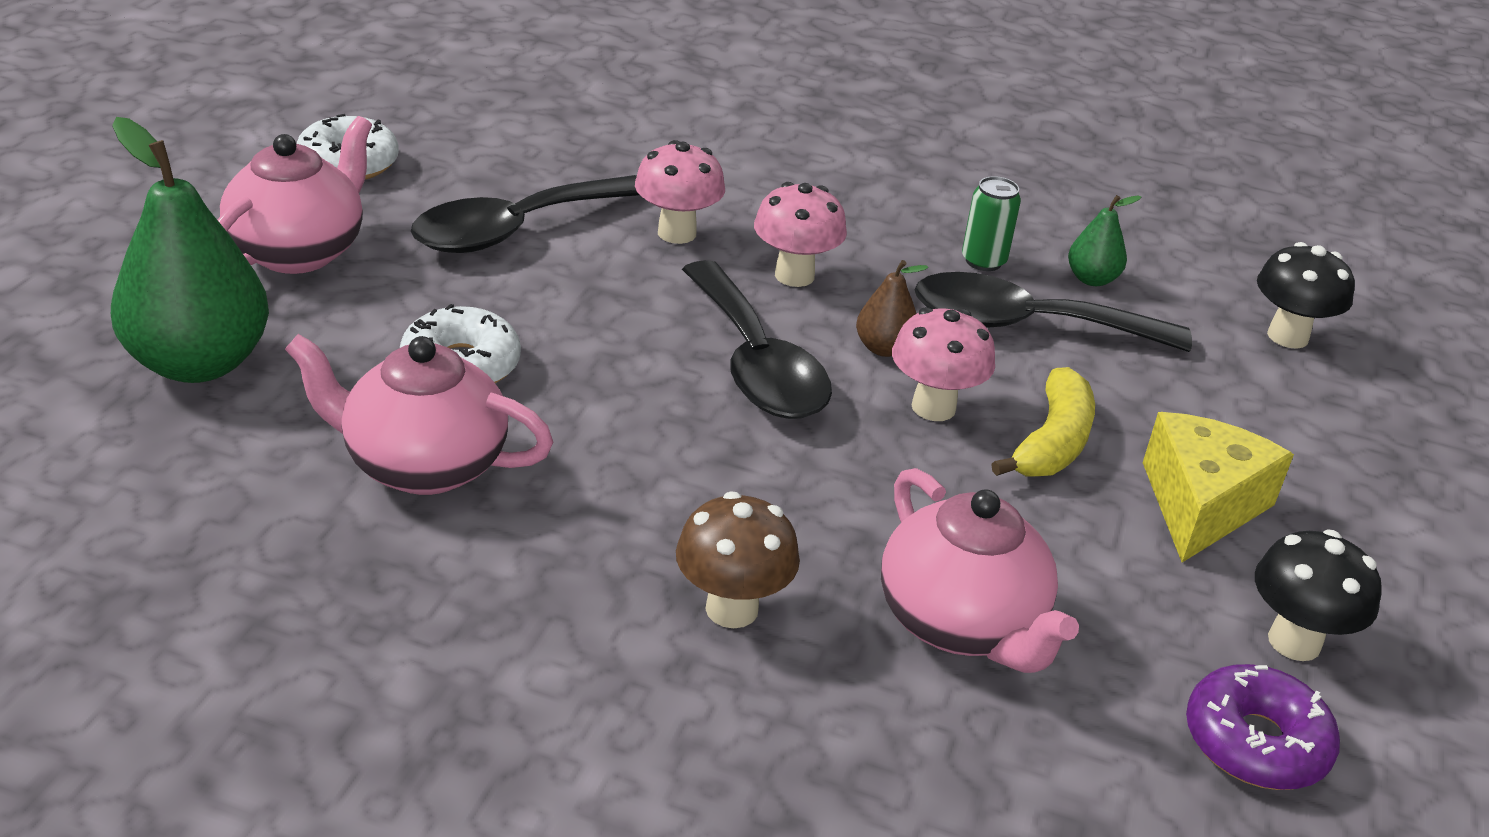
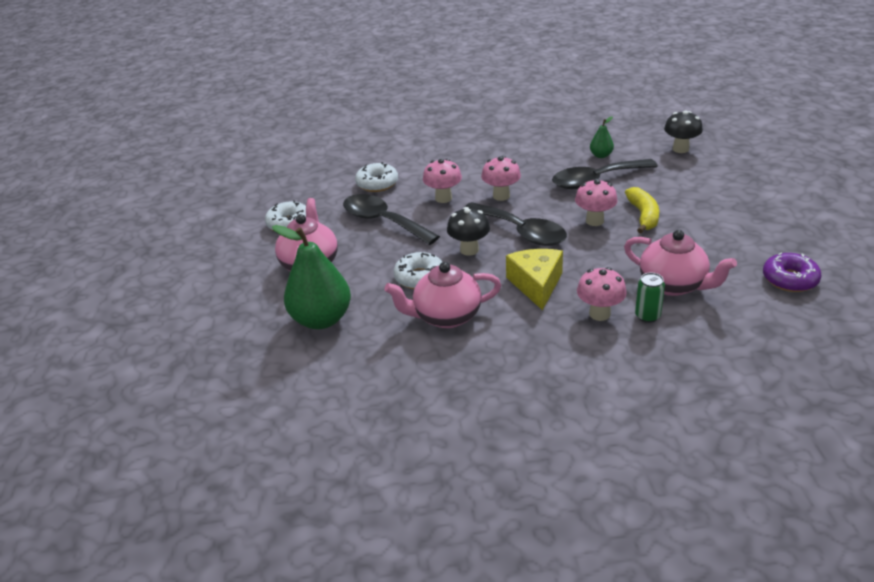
camera: 20 degrees left, 0 degrees up
black spoon [411,175,639,253] -> black spoon turned 105 degrees clockwise [343,194,440,245]
brown mushroom [676,491,800,628] -> pink mushroom [577,267,627,321]
brown pear [856,260,928,357] -> none
green can [962,176,1021,271] -> green can moved to [635,273,665,323]
yellow cheese [1143,412,1294,563] -> yellow cheese moved to [506,249,563,310]
black mushroom [1255,530,1382,661] -> black mushroom moved to [447,207,490,256]
none -> white donut [355,162,398,192]

